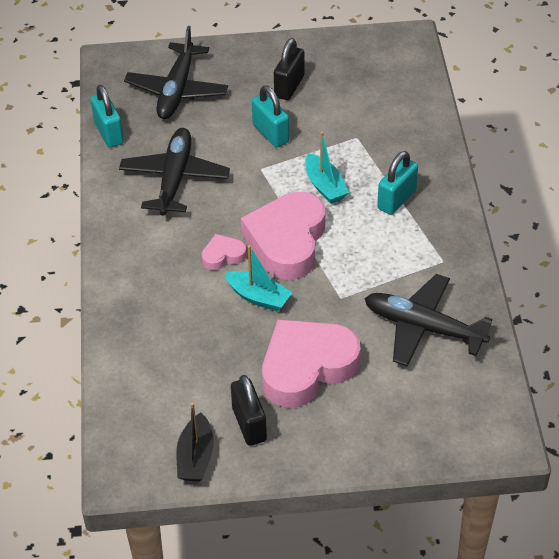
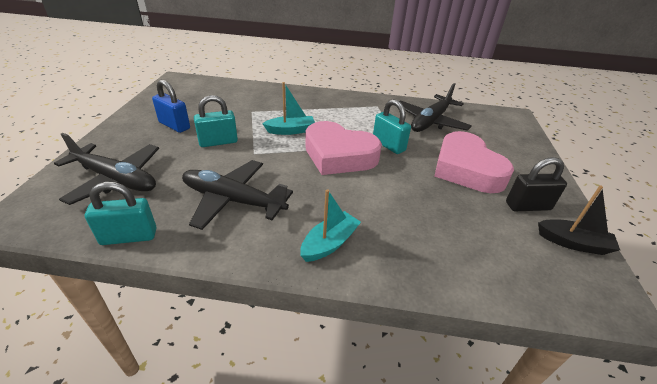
camera: 80 degrees left, 10 degrees down
pink heart [202,234,247,271] -> none
turquoise boat [224,245,293,312] -> turquoise boat moved to [300,189,361,262]
black padlock [274,38,304,100] -> blue padlock [152,80,190,133]
turquoise padlock [377,151,418,215] -> turquoise padlock moved to [373,99,411,154]

